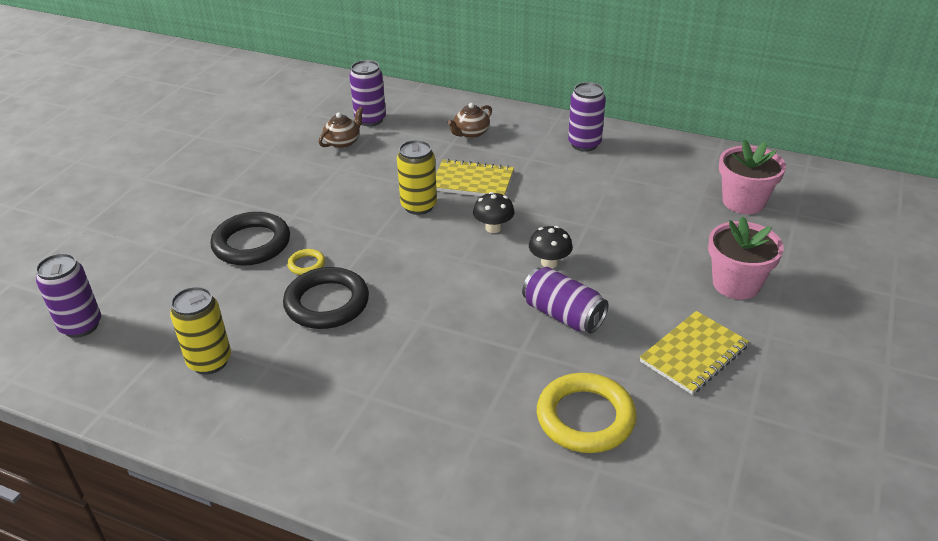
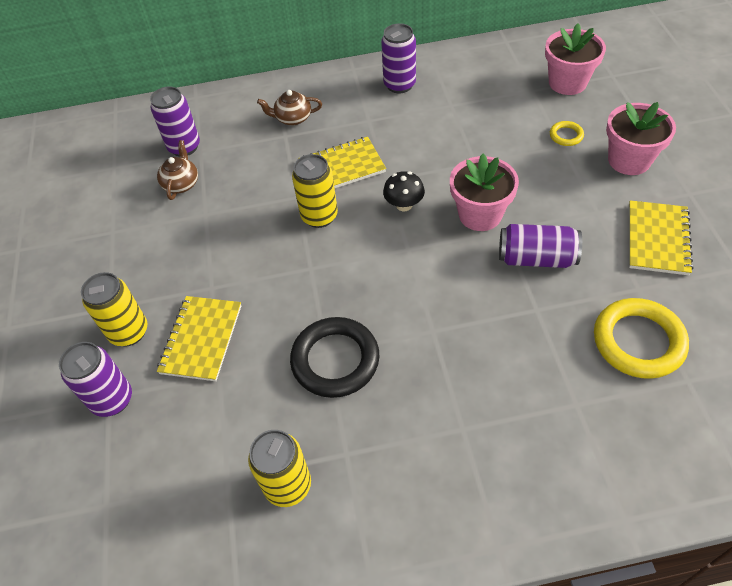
camera: 30 degrees left, 15 degrees up
purple can [36,253,101,338] -> purple can moved to [59,342,132,417]
black ring [211,212,290,266] -> yellow notebook [157,296,241,381]
yellow ring [287,249,325,275] -> yellow ring moved to [550,121,584,146]
brown teapot [447,103,492,138] -> brown teapot turned 75 degrees clockwise [257,90,322,125]
black mushroom [529,226,573,268] -> pink flower pot [450,154,519,231]
none -> yellow can [81,272,147,346]

